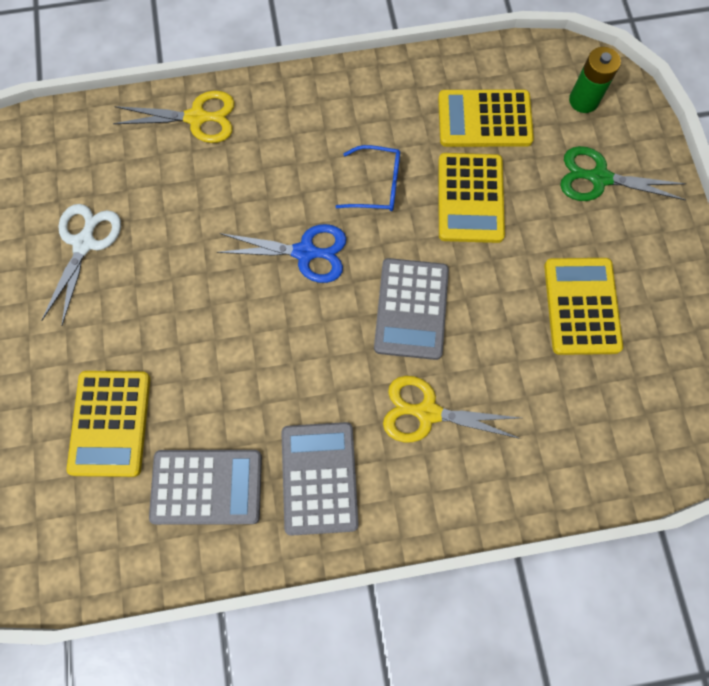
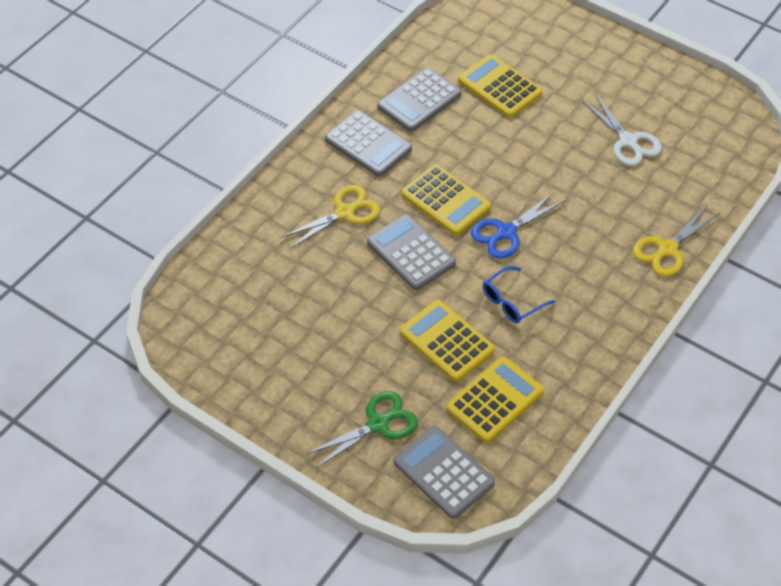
camera: 135 degrees right, 20 degrees down
yellow calculator [544,258,623,355] -> yellow calculator moved to [401,164,491,235]
green battery [569,47,621,113] -> grey calculator [393,426,495,519]

